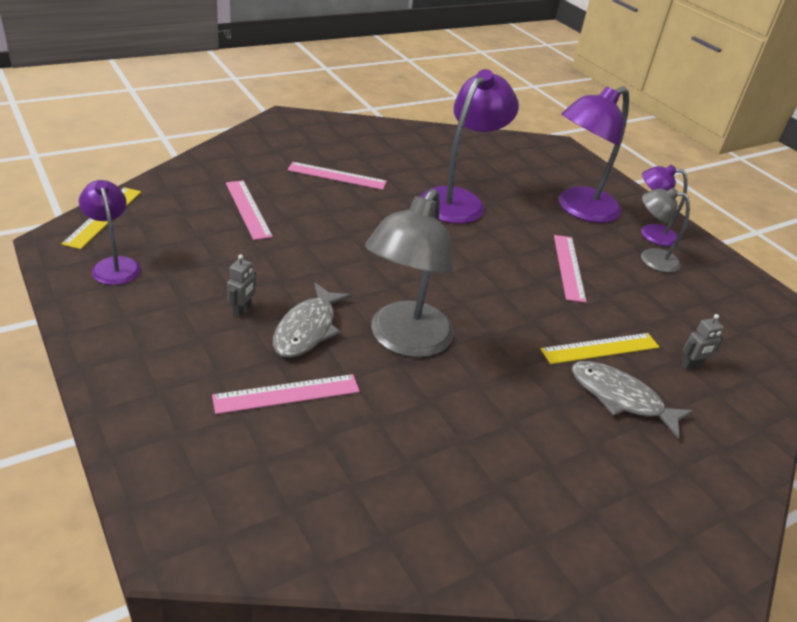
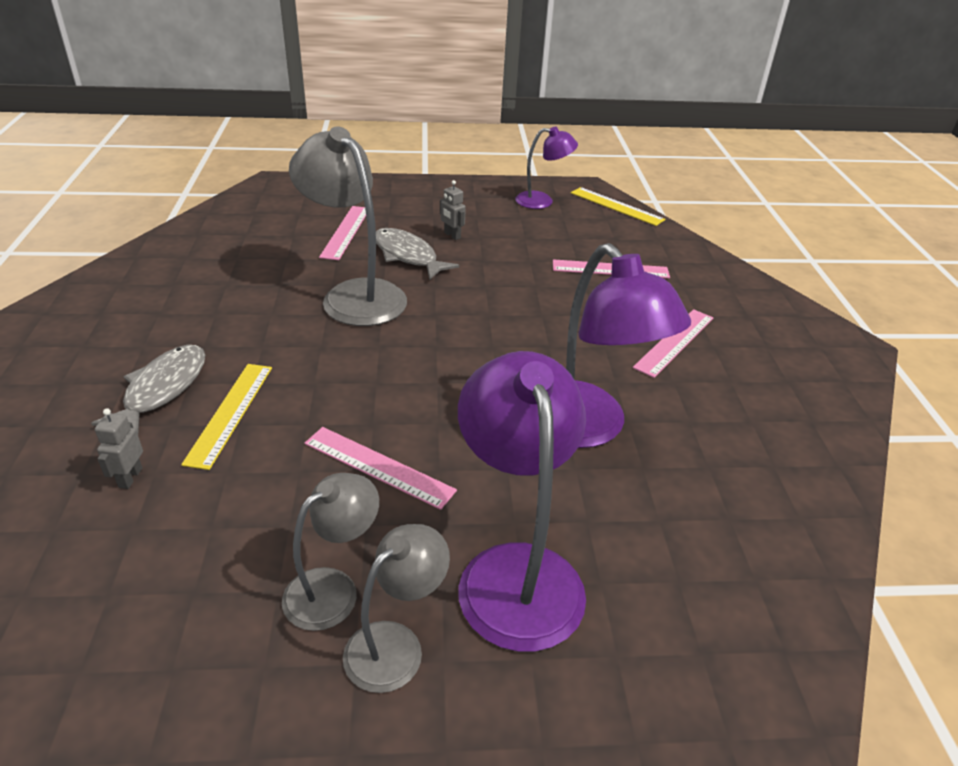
camera: 120 degrees right, 0 degrees up
grey fish [572,361,693,439] -> grey fish turned 45 degrees counterclockwise [91,345,205,434]
purple lamp [641,165,688,246] -> grey lamp [343,524,450,693]

